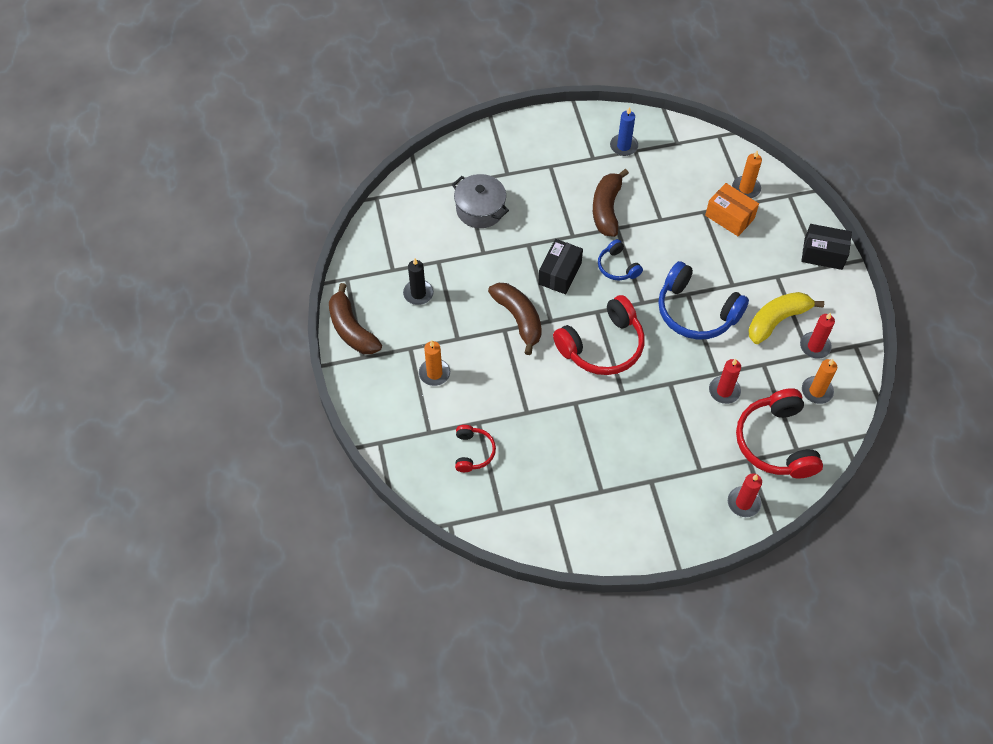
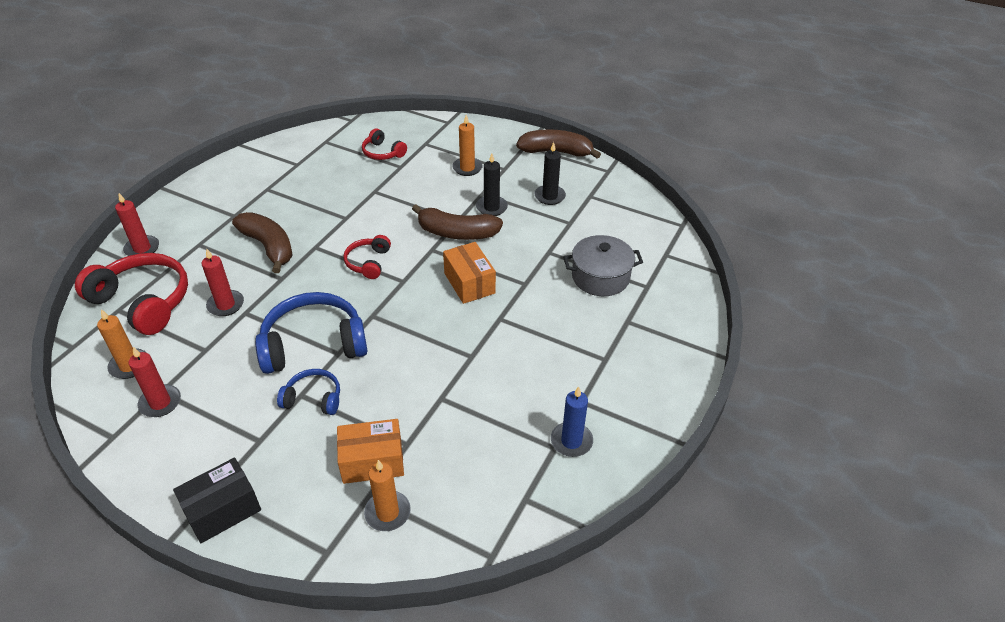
camera: 130 degrees right, 15 degrees down
black box [538,239,583,294] -> orange box [443,242,496,304]
red headphones [553,295,645,375] -> red headphones [343,235,391,279], size x0.53
brown banana [593,169,629,237] -> brown banana moved to [232,212,292,273]
blue headphones [598,239,643,281] -> blue headphones moved to [277,369,340,415]
yellow banana [748,292,824,344] -> none
none -> black candle [476,153,508,216]

